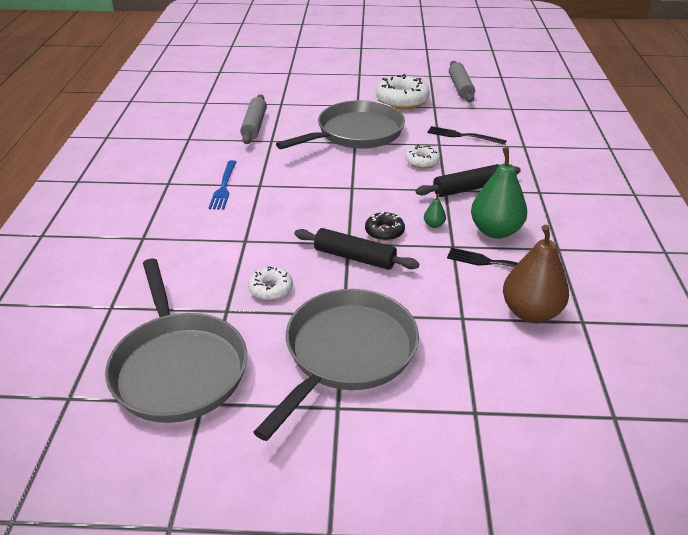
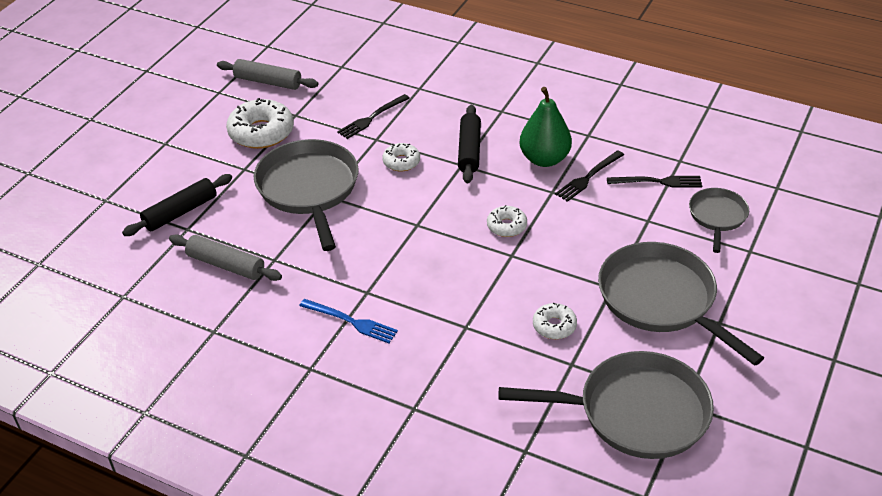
camera: 65 degrees left, 5 degrees up
black rolling pin [294,228,419,270] -> black rolling pin moved to [122,174,232,236]
black donut [365,211,405,241] -> white donut [487,205,527,237]
green pear [424,194,446,228] -> none
brown pear [503,225,569,323] -> black fork [607,176,702,188]
none -> grey pan [689,188,749,253]

